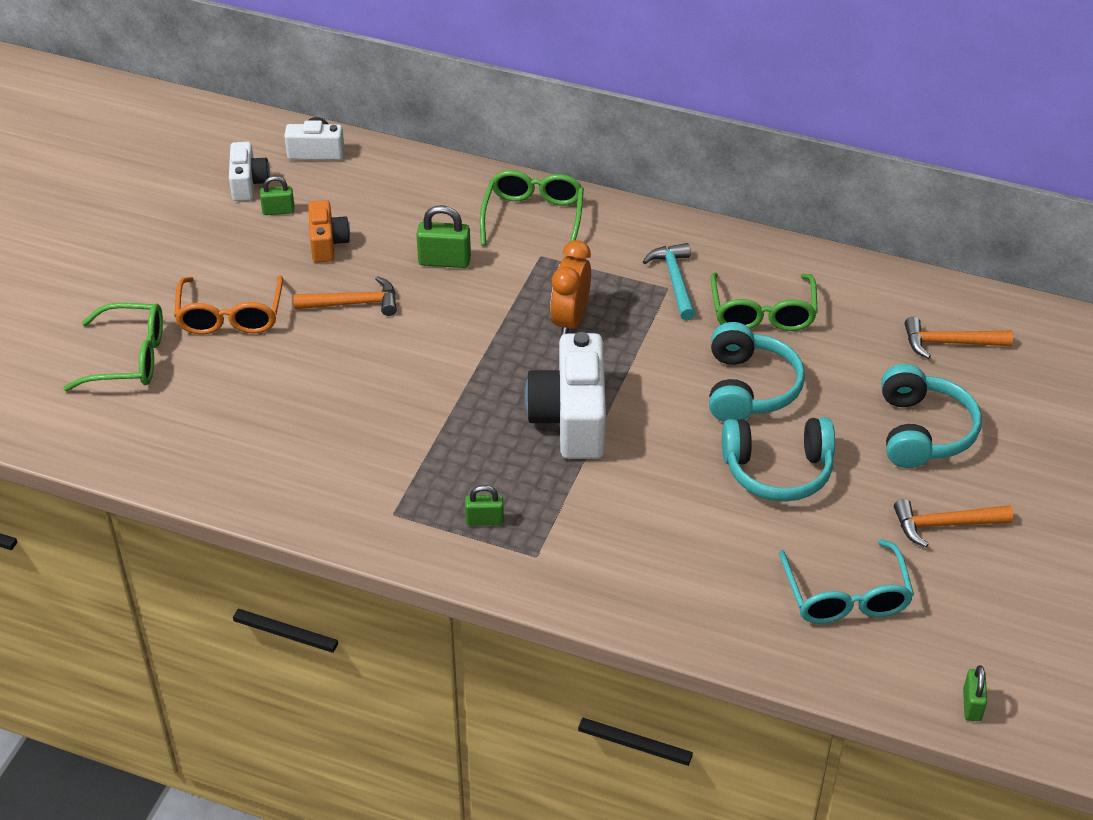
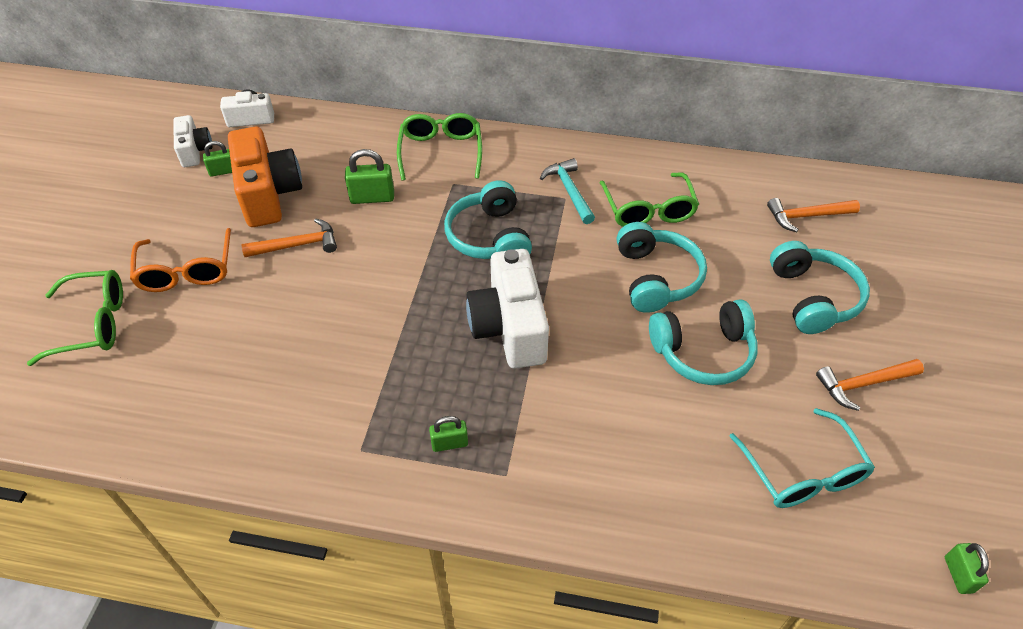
camera: 10 degrees left, 5 degrees up
orange camera [308,200,350,263] -> orange camera [228,127,302,227], size x1.80
orange clock [550,240,591,336] -> turquoise headphones [444,180,532,259]

